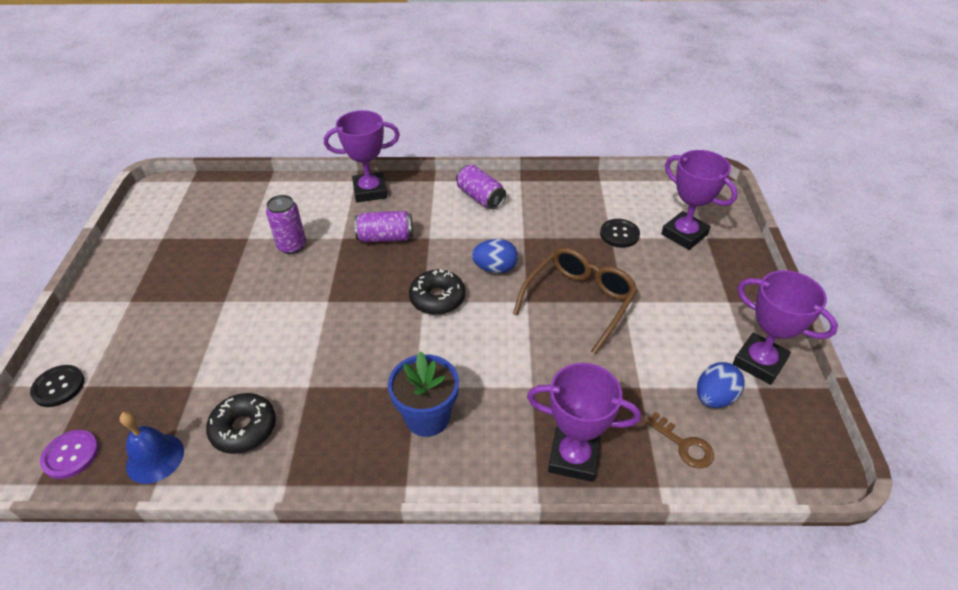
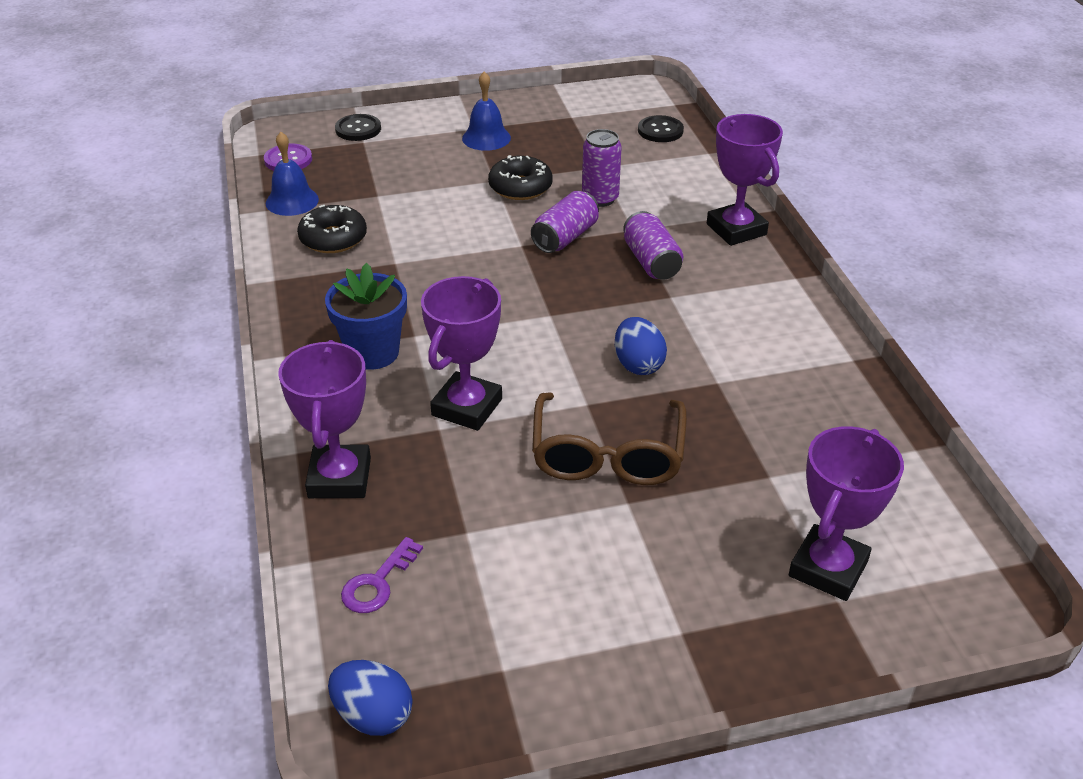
camera: 75 degrees right, 5 degrees down
black donut [409,269,465,315] -> black donut moved to [488,155,553,200]
purple can [456,165,506,209] -> purple can moved to [531,191,599,253]
brown glasses [513,247,638,355] -> brown glasses turned 75 degrees clockwise [532,392,687,485]
black button [600,219,640,248] -> black button moved to [638,115,684,142]
brown key [645,412,714,468] -> purple key [341,537,423,613]
blue egg [697,362,745,408] -> blue egg moved to [328,660,413,736]
purple trophy [733,270,838,385] -> purple trophy moved to [421,276,502,431]
none -> blue bell [462,71,511,151]

